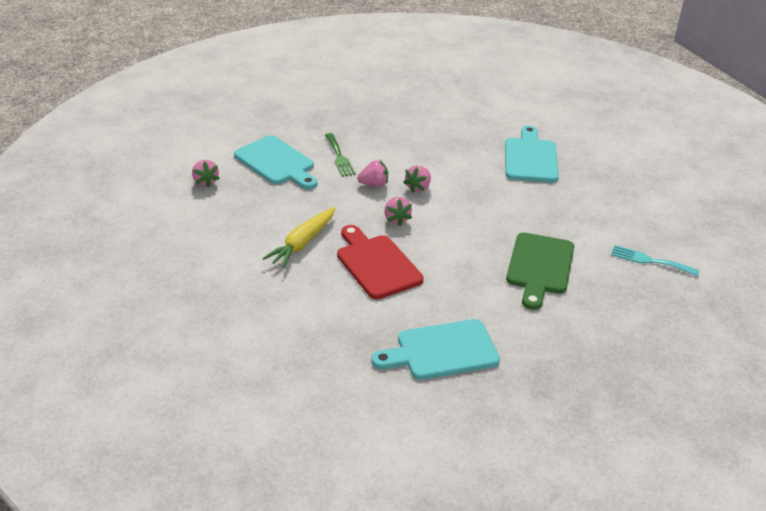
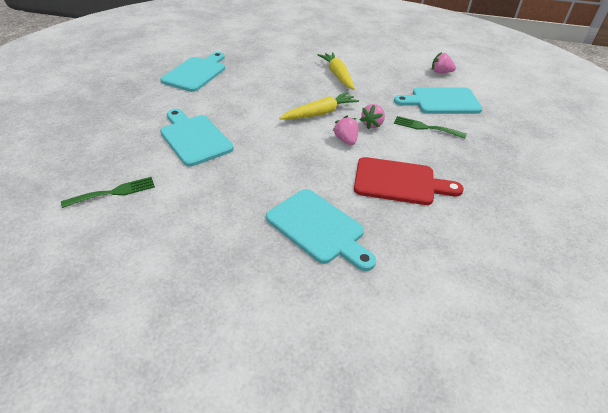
camera: 130 degrees right, 5 degrees up
red cutting board [337,225,424,299] -> red cutting board moved to [354,157,464,205]
pink strawberry [384,197,412,226] -> yellow carrot [279,92,359,120]
green cutting board [506,233,574,310] -> turquoise cutting board [160,109,234,167]
turquoise fork [611,245,700,276] -> green fork [61,177,155,208]

